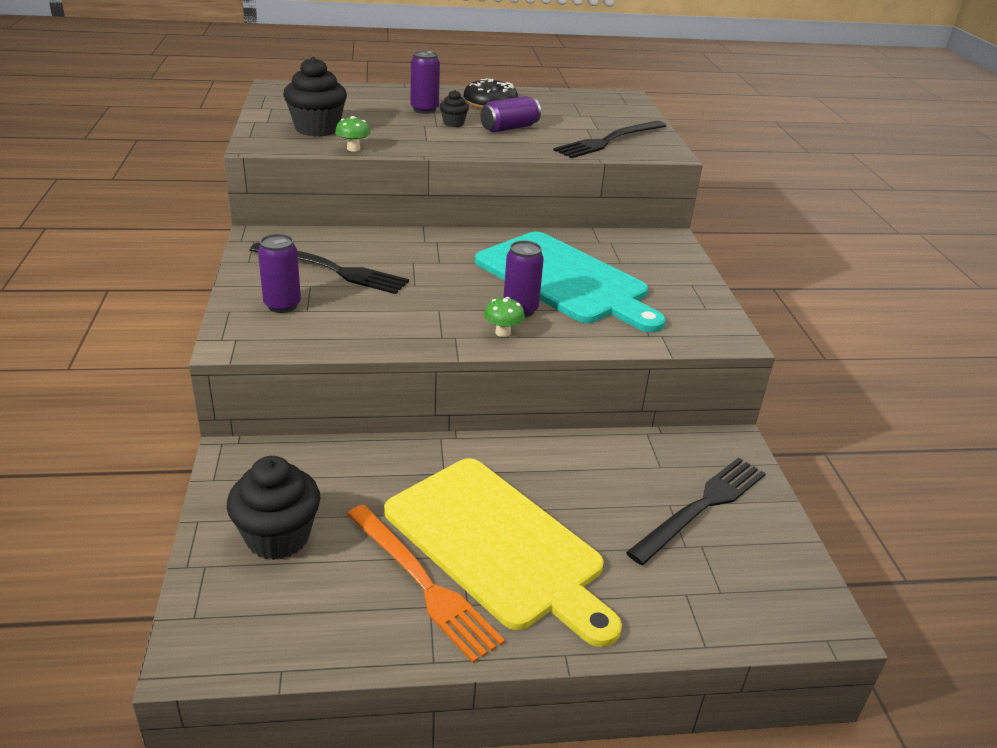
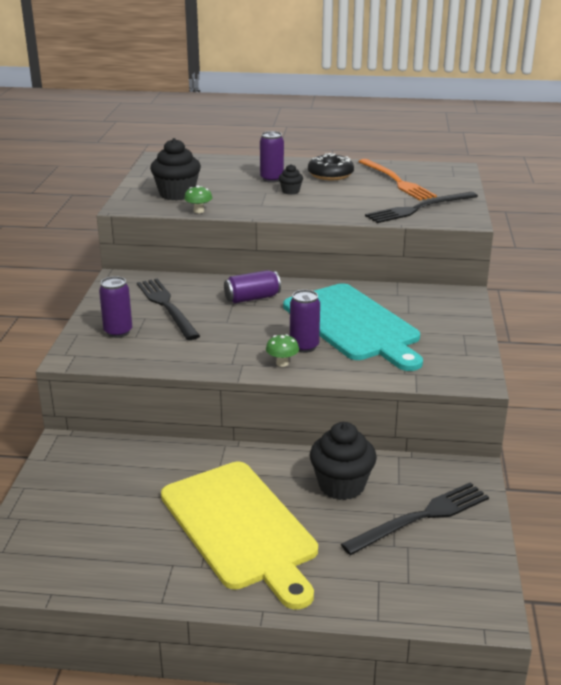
camera: 15 degrees right, 5 degrees down
black cupcake [227,456,321,560] -> black cupcake moved to [310,422,377,500]
black fork [250,243,409,294] -> black fork turned 150 degrees counterclockwise [137,279,200,340]
orange fork [347,505,505,663] -> orange fork moved to [358,159,437,200]
purple can [480,96,541,132] -> purple can moved to [224,270,281,303]

